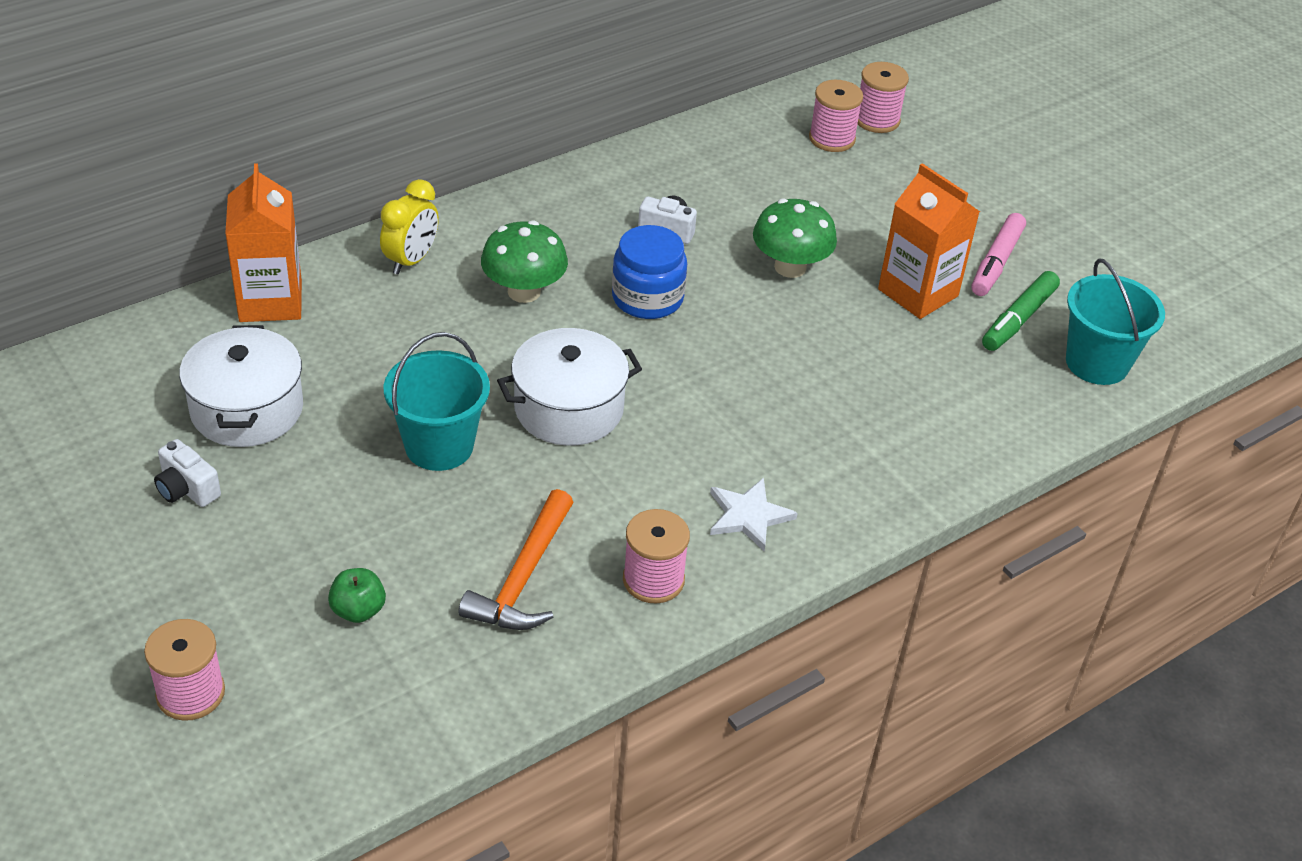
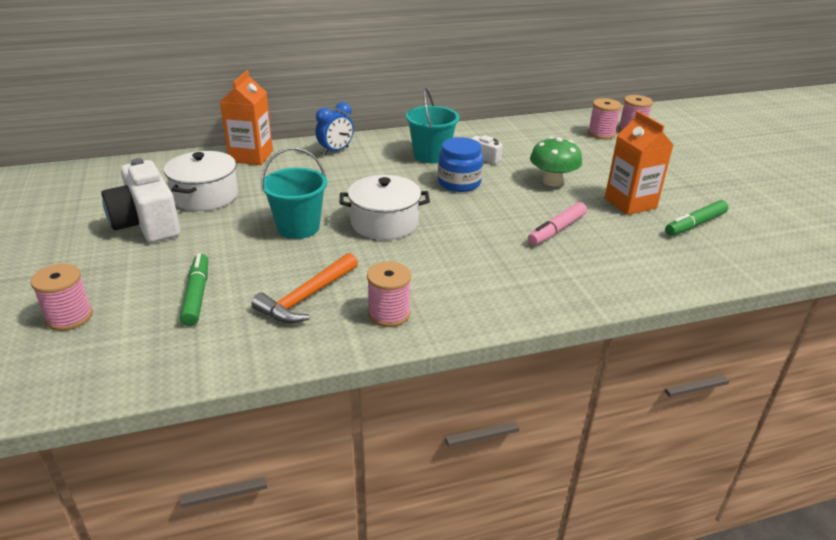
camera: 20 degrees right, 10 degrees down
white camera [154,439,221,507] -> white camera [101,158,180,243], size x2.15
green apple [328,568,386,623] -> green marker [180,253,208,326]
yellow clock [380,179,439,274] -> blue clock [315,102,354,155]
green mushroom [481,220,568,303] -> none
white star [710,478,798,551] -> none
pink marker [971,213,1026,296] -> pink marker moved to [528,202,587,245]
turquoise bucket [1066,258,1165,385] -> turquoise bucket moved to [406,88,459,163]

